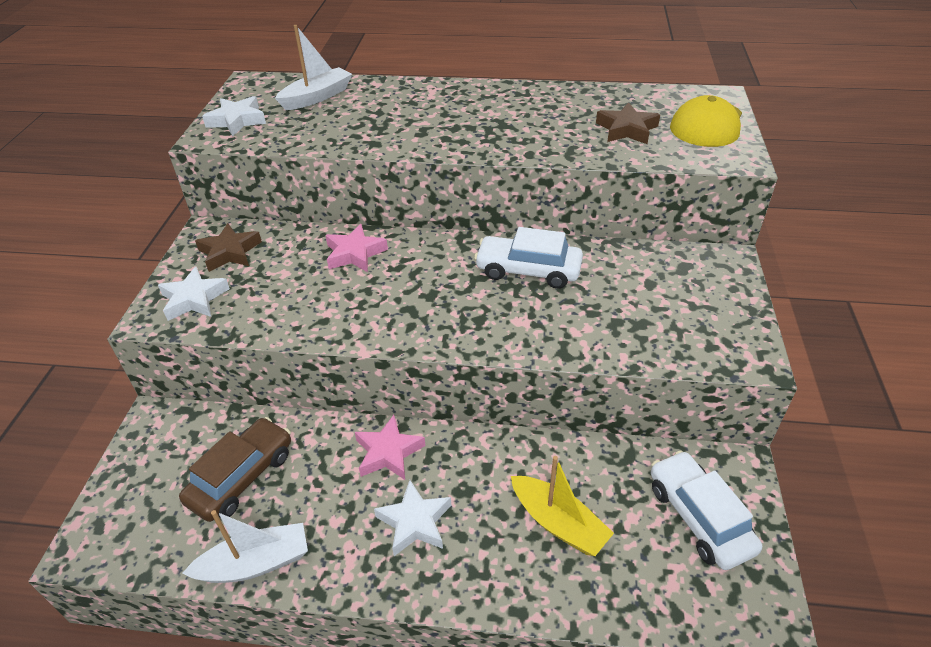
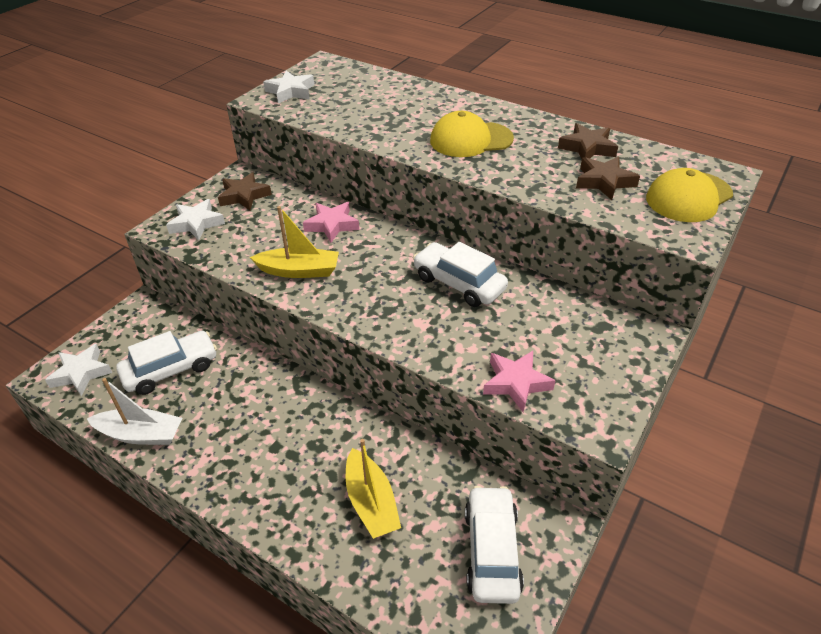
camera: 25 degrees right, 0 degrees up
brown car [179,417,291,522] -> white car [116,331,217,395]
white boat [275,25,352,110] -> none
pink star [355,415,425,480] -> pink star moved to [483,351,556,412]
white star [374,480,451,556] -> white star moved to [45,344,112,396]
none -> yellow boat [250,206,339,278]
none -> yellow cap [430,111,514,157]
none -> brown star [558,123,618,159]

